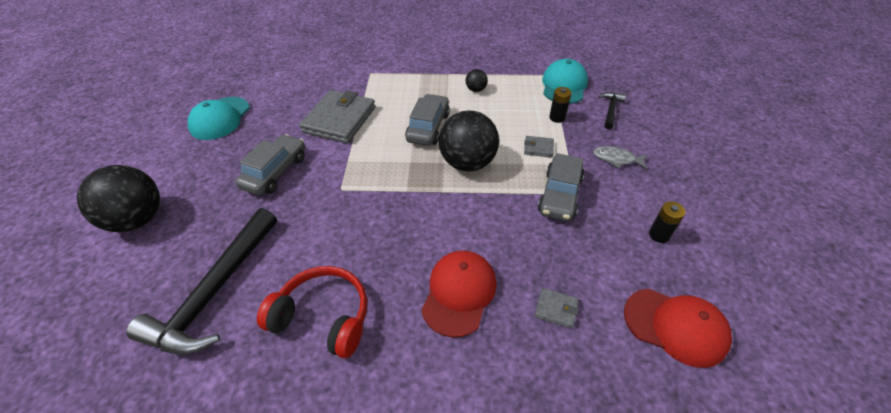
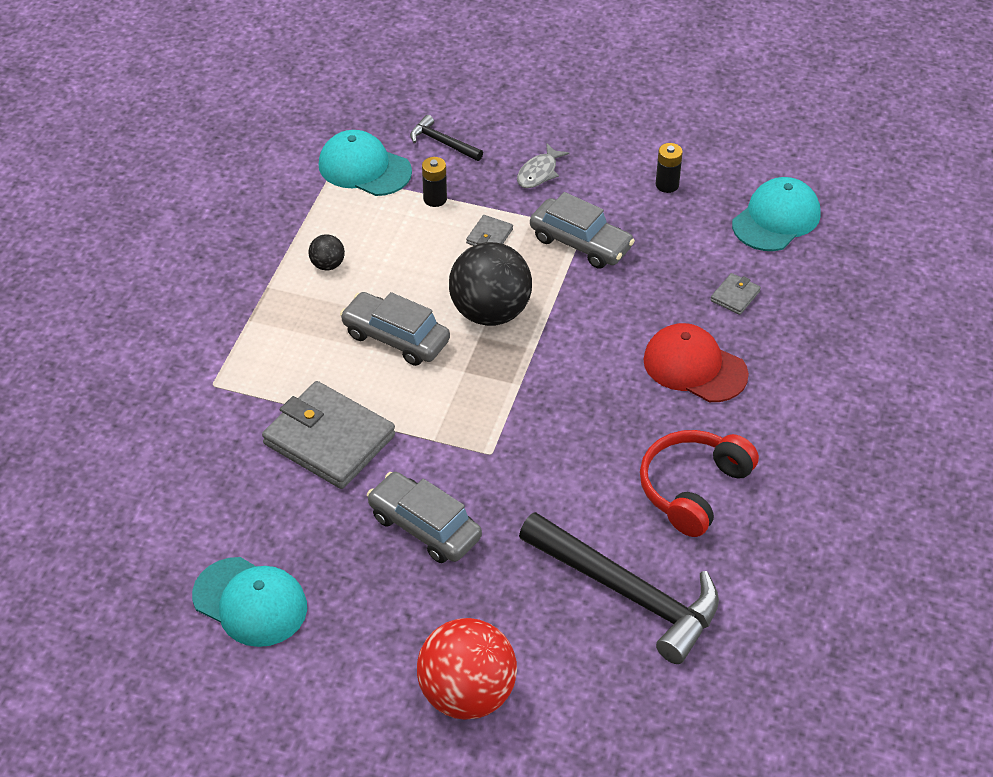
camera: 75 degrees left, 0 degrees up
black ball [77,165,160,232] -> red ball [417,618,517,720]
red cap [624,289,732,368] -> turquoise cap [732,177,821,251]

